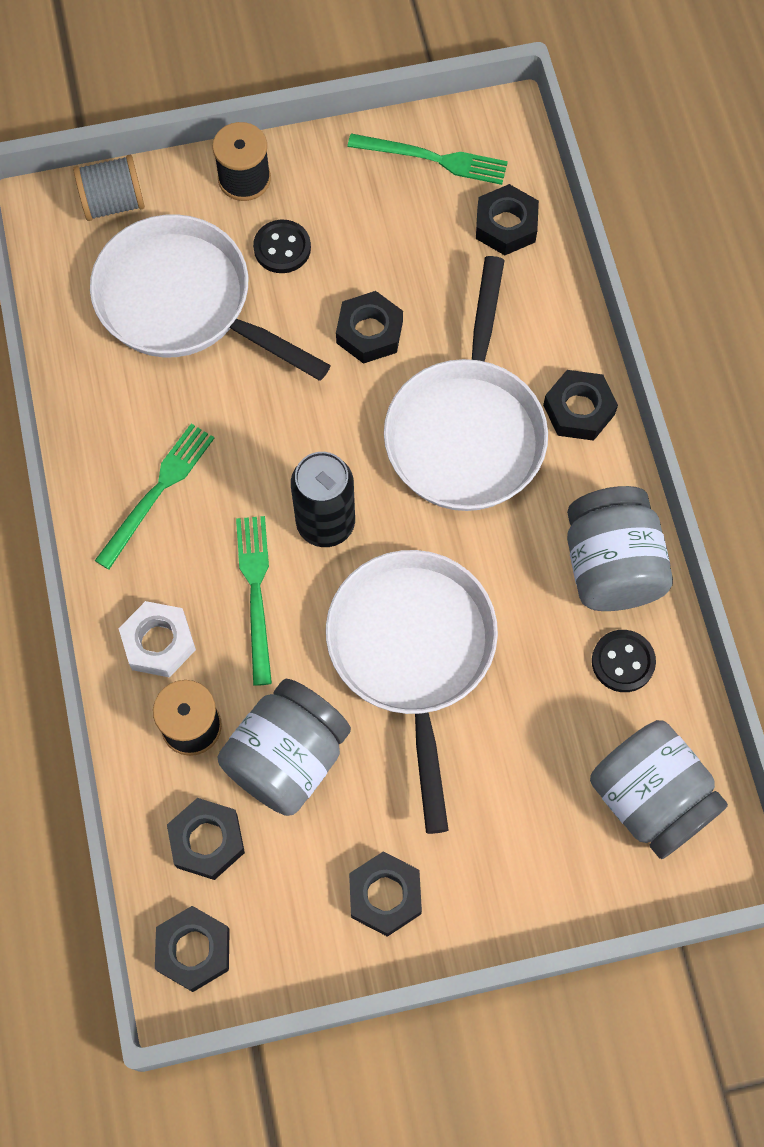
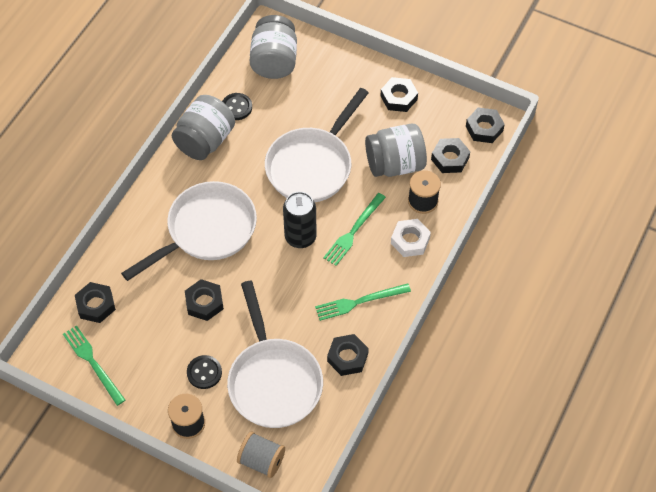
camera: 140 degrees left, 10 degrees down
black nut [543,370,618,441] -> black nut moved to [327,334,369,376]

